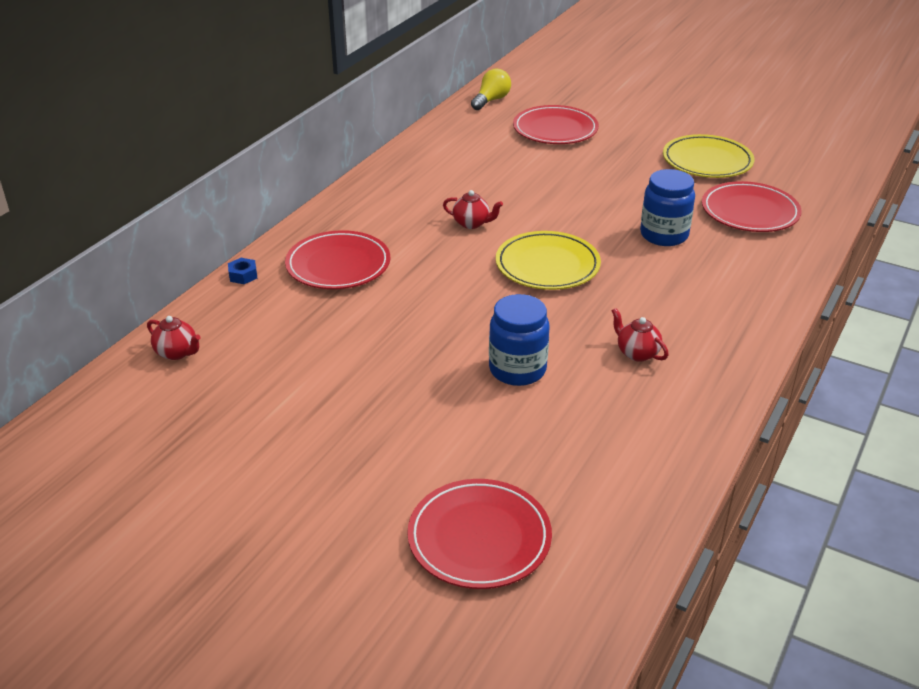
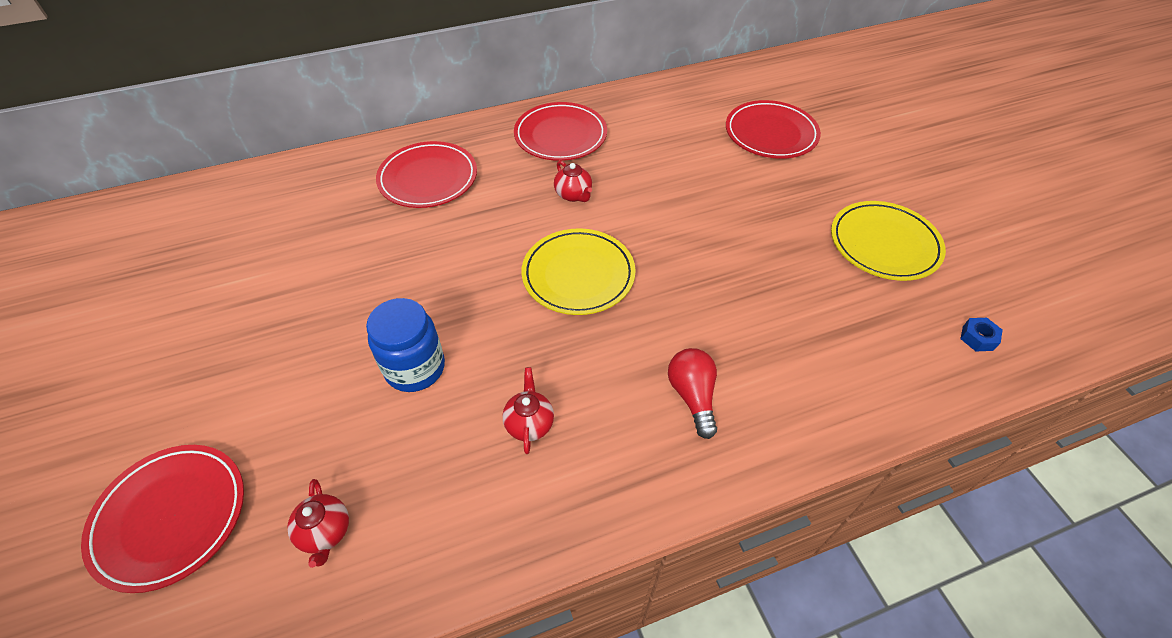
camera: 40 degrees right, 15 degrees up
red teapot [147,316,201,360] -> red teapot moved to [287,479,349,568]
blue nut [228,258,257,284] -> blue nut moved to [960,318,1003,351]
yellow light bulb [471,69,511,110] -> none
blue jar [640,169,695,246] -> none
red plate [702,181,802,232] -> red plate moved to [514,102,607,161]
none -> red light bulb [668,348,717,439]

